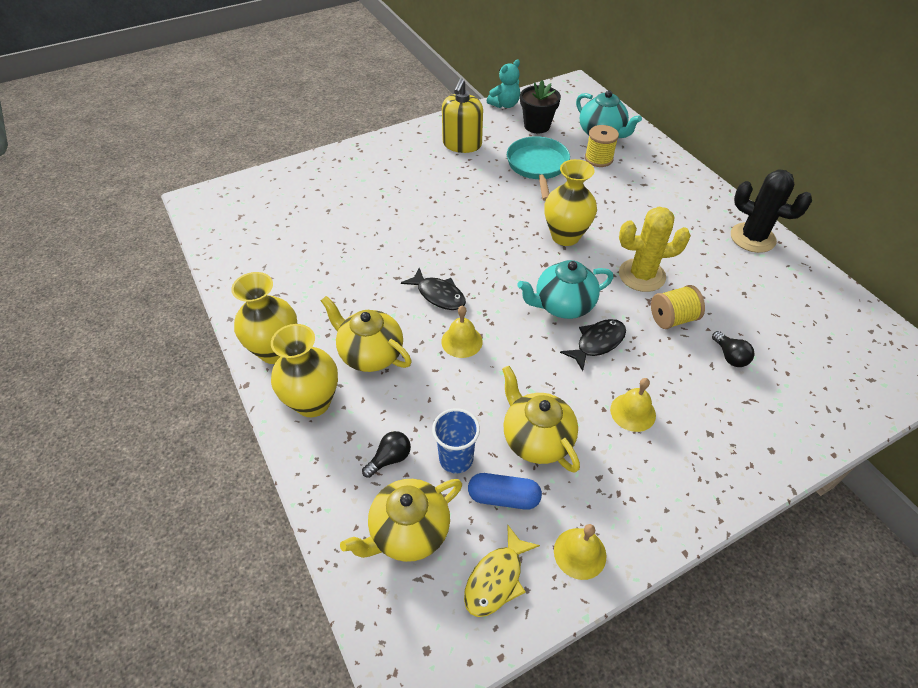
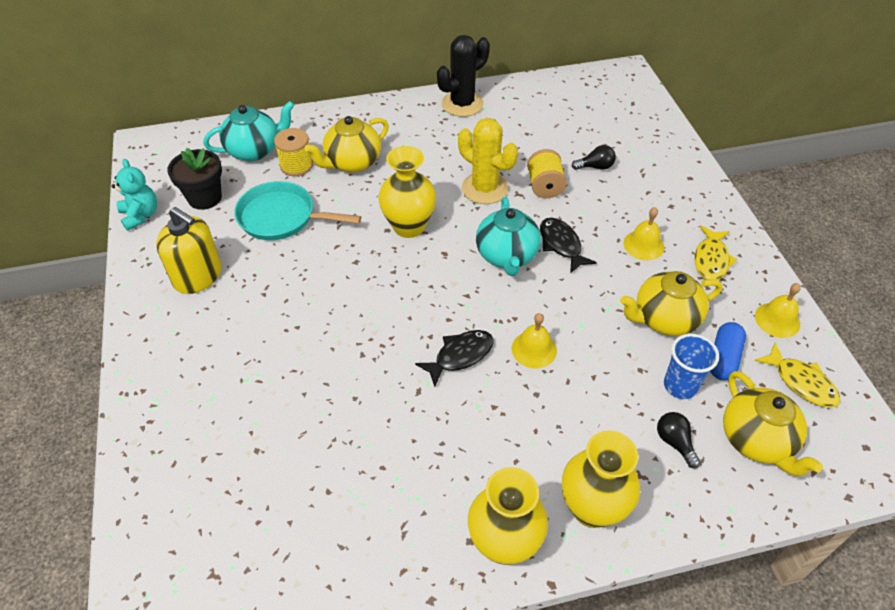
camera: 75 degrees left, 0 degrees up
yellow teapot [321,296,412,372] -> yellow teapot moved to [305,116,389,173]
yellow cactus [619,207,691,292] -> yellow cactus turned 60 degrees counterclockwise [458,118,518,204]
none -> yellow fish [695,225,738,280]

